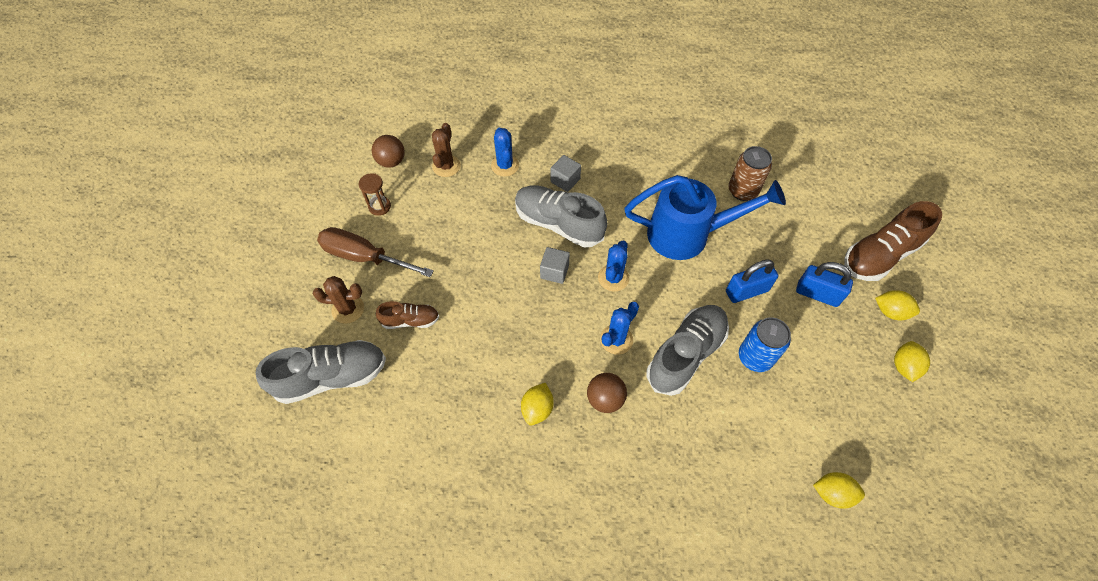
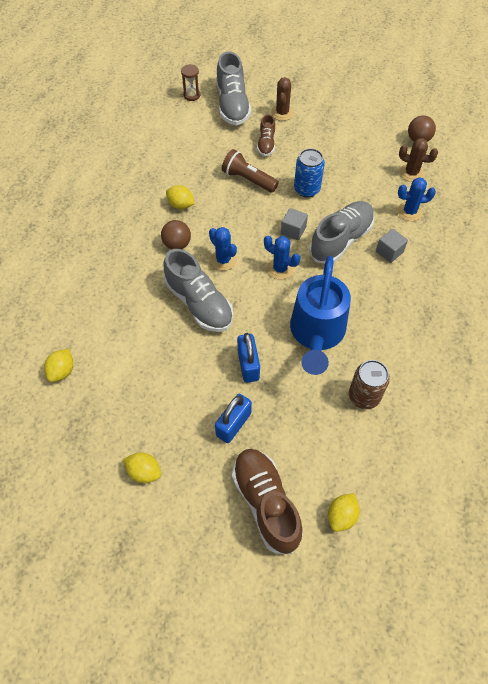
camera: 100 degrees right, 0 degrees up
brown screwdriver [317,227,434,277] -> none
brown hourglass [359,173,391,216] -> brown hourglass moved to [181,64,200,101]
blue can [739,317,791,372] -> blue can moved to [294,148,325,198]
yellow lemon [875,290,920,320] -> yellow lemon moved to [328,493,360,532]
none -> brown flashlight [222,149,279,193]

